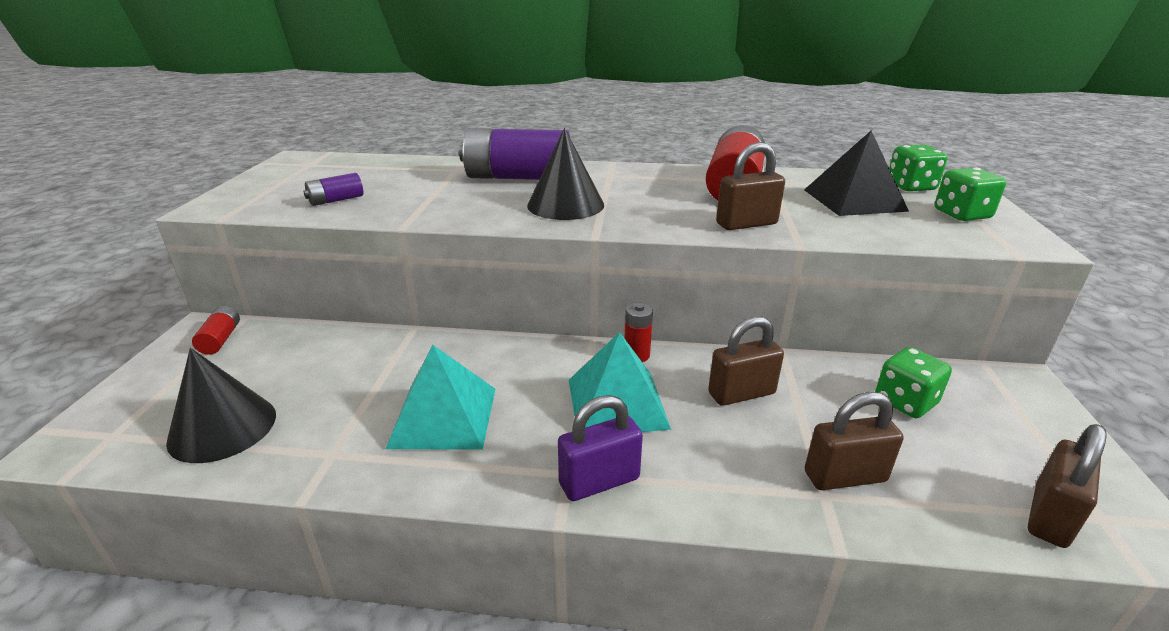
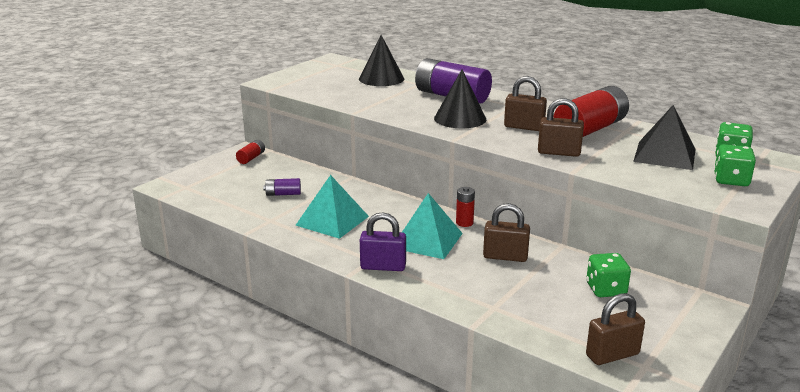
camera: 30 degrees right, 5 degrees down
black cone [166,348,276,463] -> black cone moved to [359,35,404,86]
purple battery [303,173,363,206] -> purple battery moved to [263,178,301,196]
brown padlock [805,392,904,490] -> brown padlock moved to [504,76,547,131]

